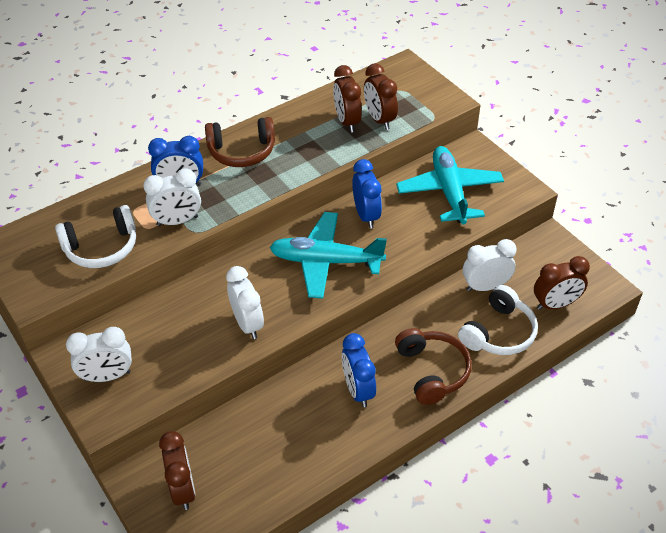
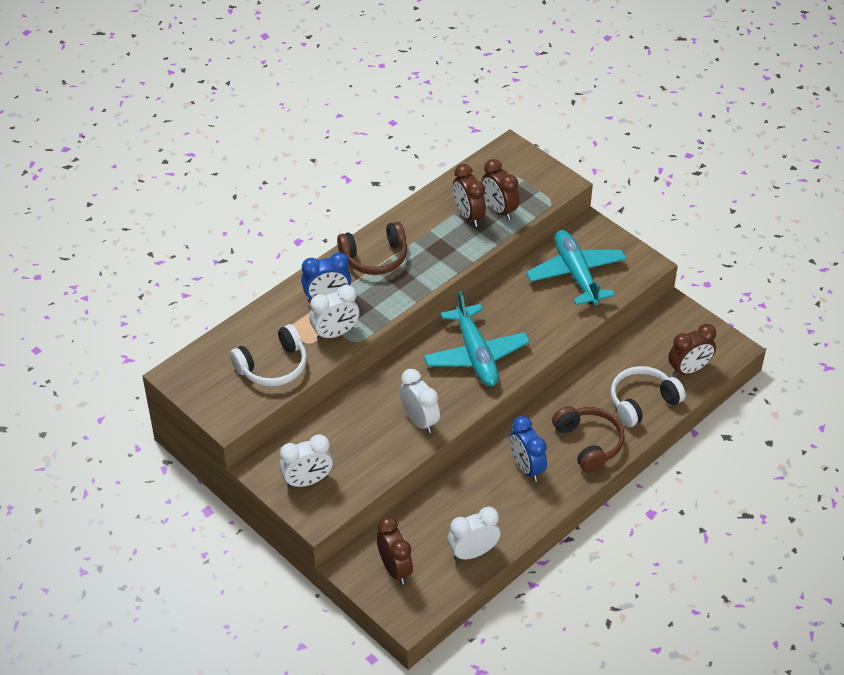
camera: 10 degrees left, 0 degrees up
turquoise plane [270,212,387,299] -> turquoise plane turned 105 degrees counterclockwise [424,290,530,386]
blue clock [352,159,382,228] -> none
white headphones [458,285,538,355] -> white headphones turned 150 degrees counterclockwise [611,366,686,427]
white clock [463,239,517,292] -> white clock moved to [447,507,500,561]

